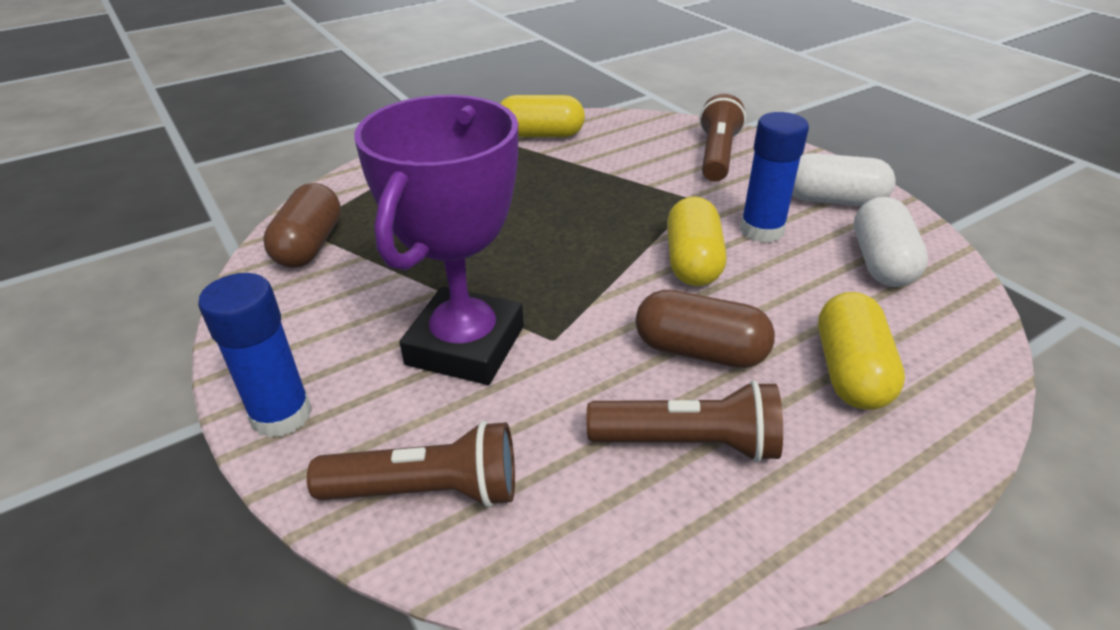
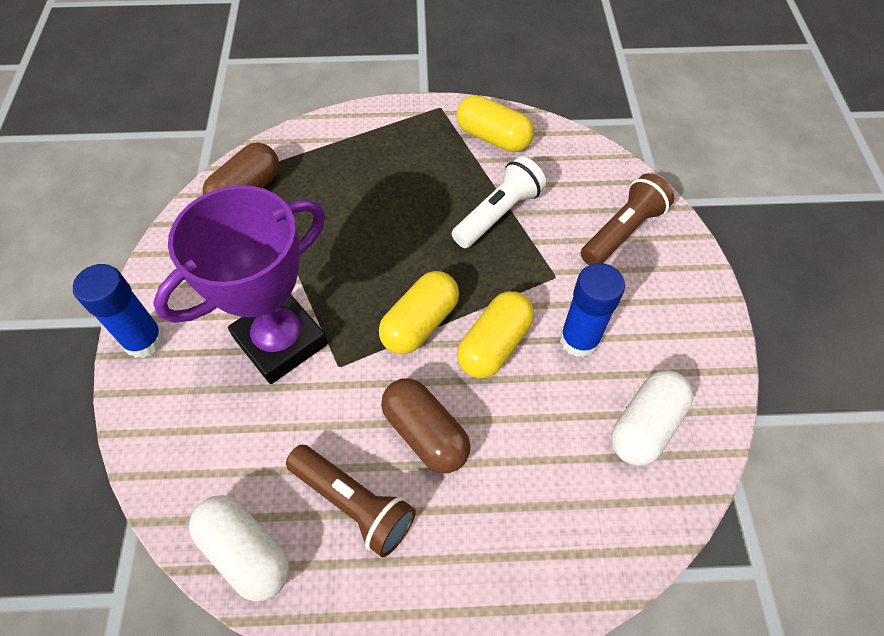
camera: 30 degrees right, 20 degrees up
brown flashlight [307,421,515,508] -> none
white capsule [792,153,896,206] -> white capsule moved to [189,495,290,601]
yellow capsule [818,292,905,410] -> yellow capsule moved to [379,271,459,354]
none -> white flashlight [452,156,546,248]

